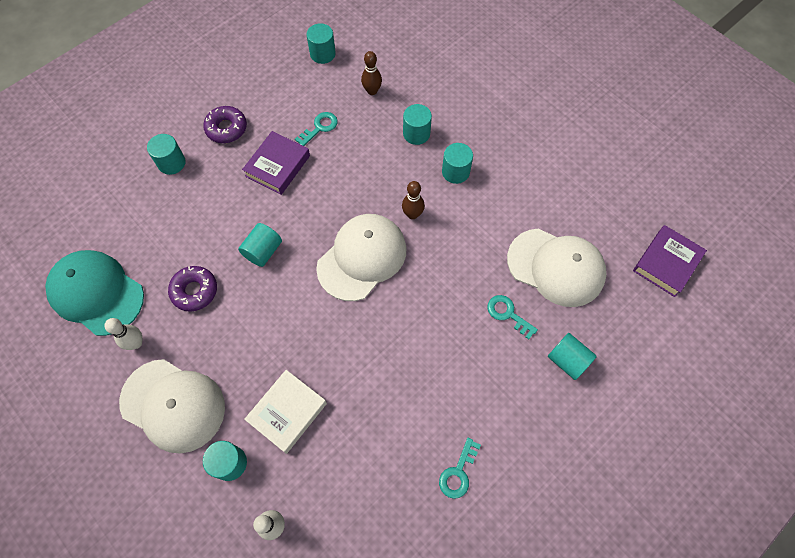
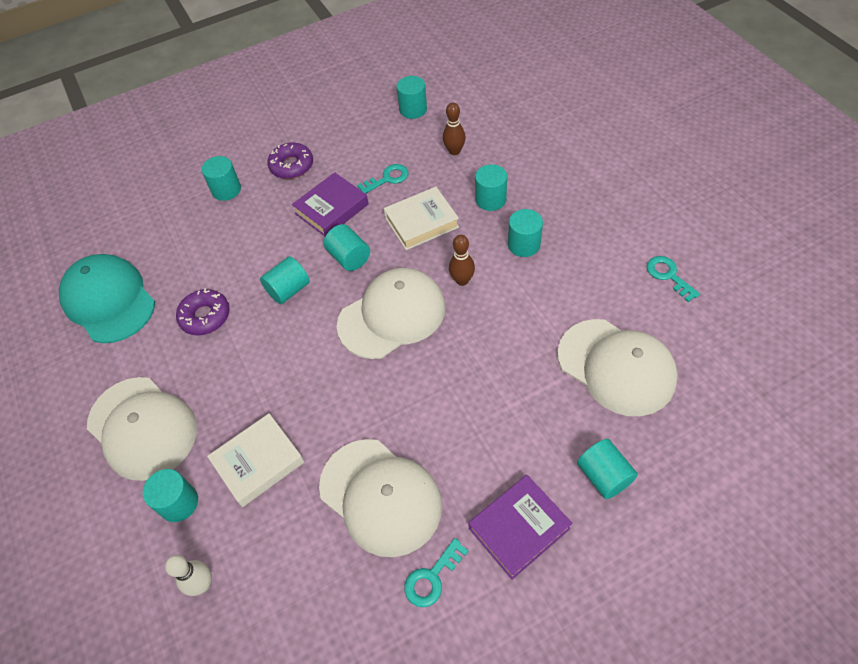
camera: 20 degrees right, 10 degrees down
white bowling pin [104,318,142,350] -> none
turquoise key [487,295,538,339] -> turquoise key moved to [647,256,700,302]
purple book [633,225,707,297] -> purple book moved to [468,475,572,580]
none -> white cap [319,439,442,557]
none -> turquoise cylinder [324,224,370,271]
none -> white book [384,187,459,250]

